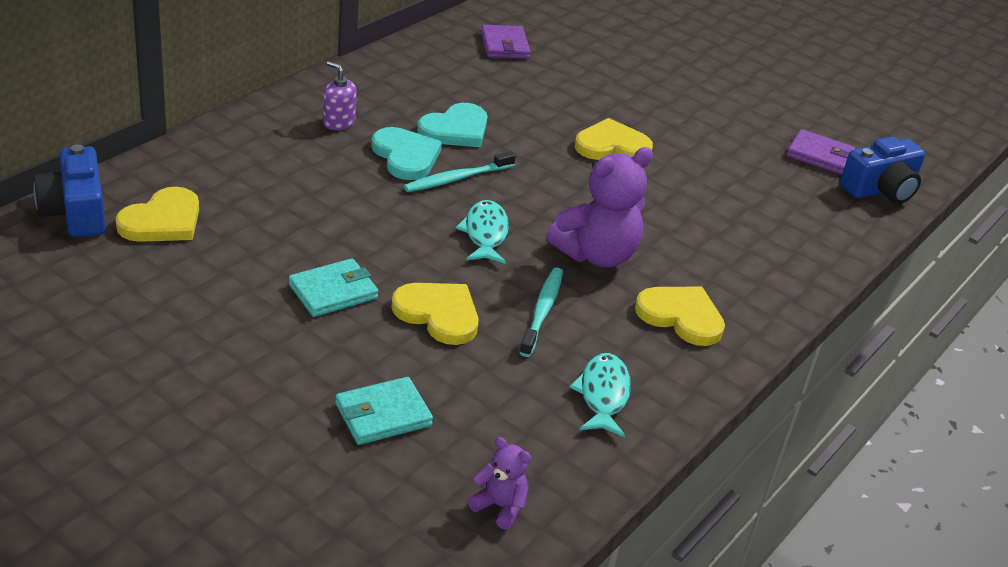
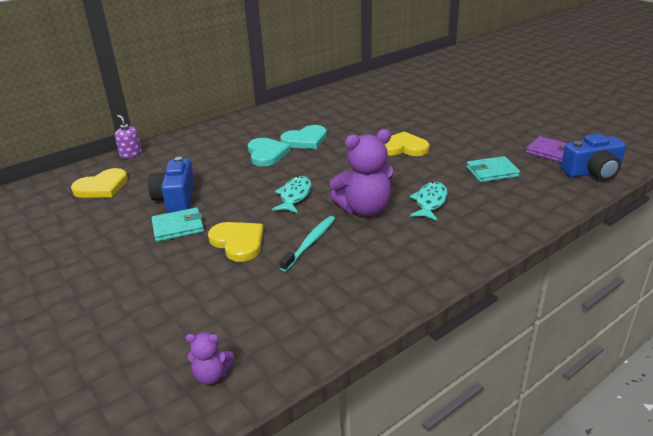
camera: 20 degrees right, 5 degrees down
blue camera [34,144,106,237] -> blue camera moved to [148,157,195,213]
purple soap dispenser [323,61,357,130] -> purple soap dispenser moved to [115,115,142,158]
turquoise wallet [335,377,433,445] -> turquoise wallet moved to [466,156,520,182]
turquoise toothbrush [404,151,516,192] -> none
purple teddy bear [468,437,531,530] -> purple teddy bear turned 135 degrees clockwise [186,332,234,385]
purple wallet [481,25,530,59] -> none
turquoise fish [569,353,631,438] -> turquoise fish moved to [410,182,448,221]
yellow heart [635,286,725,346] -> none

